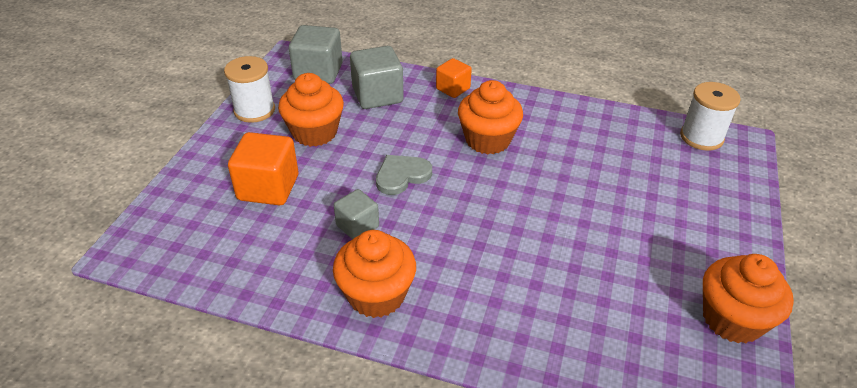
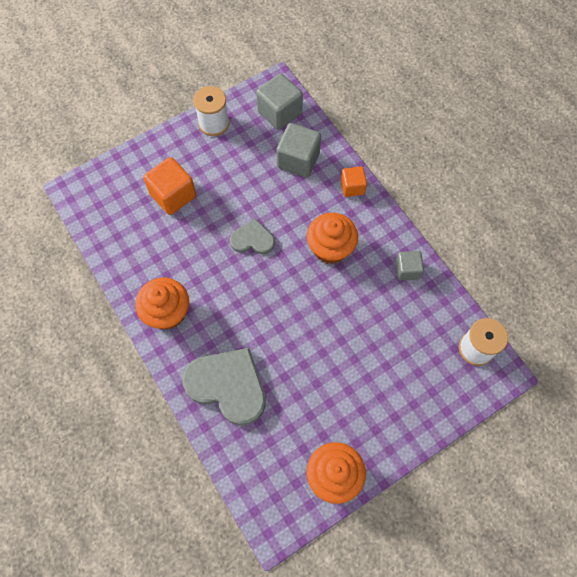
camera: 40 degrees right, 25 degrees up
orange cupcake [278,73,344,147] -> none
grey cube [334,189,379,240] -> grey cube moved to [395,251,424,281]
none -> grey heart [183,348,266,425]

